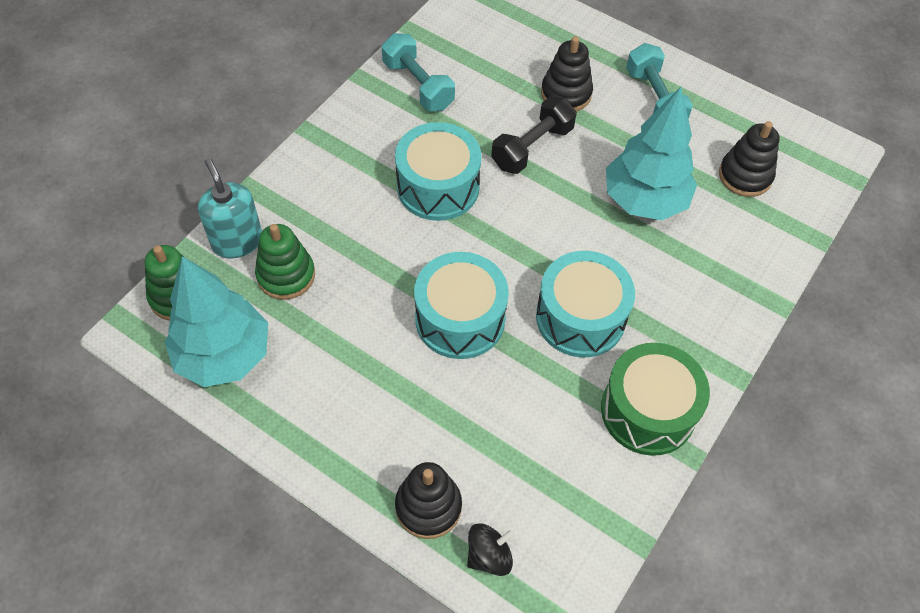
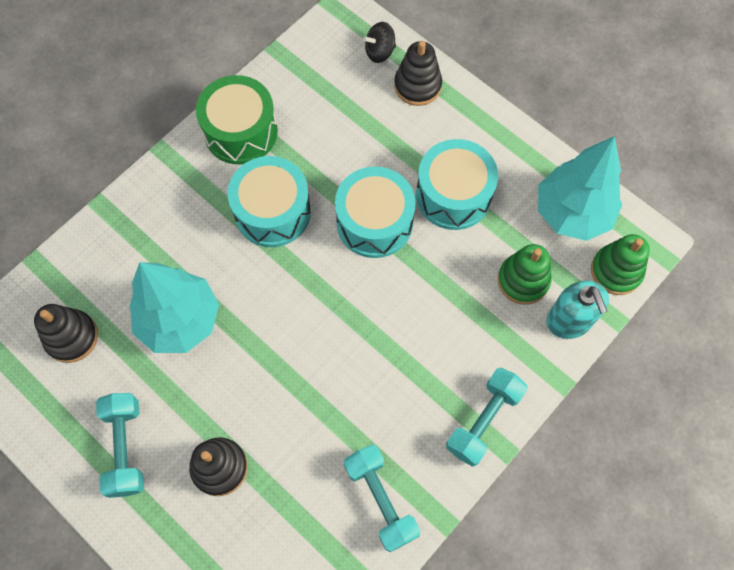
camera: 170 degrees left, 10 degrees up
turquoise drum [395,122,482,221] -> turquoise drum moved to [416,139,498,230]
black dumbbell [491,96,577,174] -> none
none -> turquoise dumbbell [446,368,528,467]

